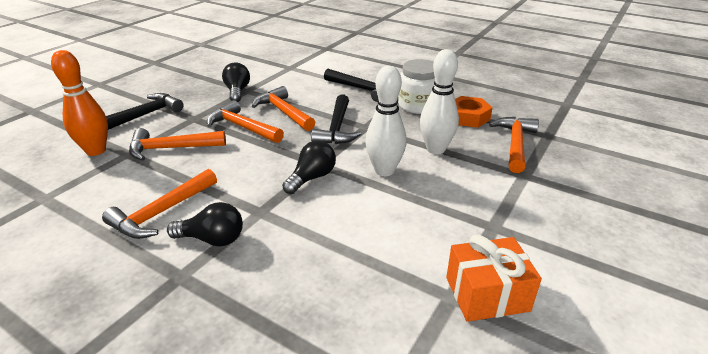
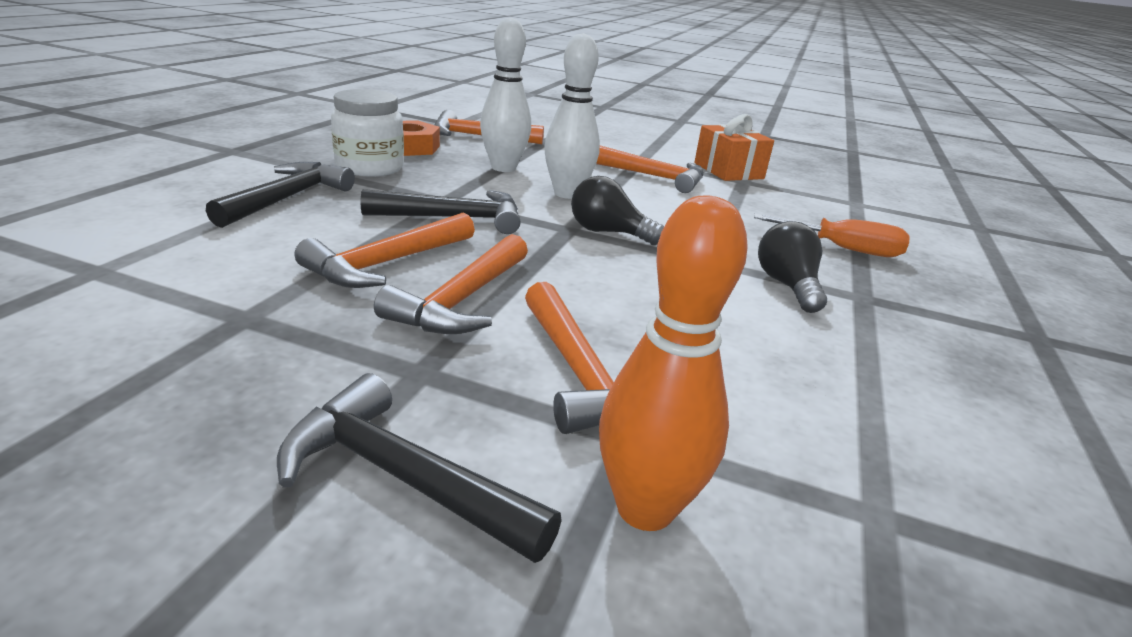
camera: 105 degrees left, 5 degrees down
orange hammer [102,169,217,239] -> orange hammer moved to [596,145,704,193]
black light bulb [222,62,250,102] -> none
none -> orange screwdriver [754,214,910,257]

